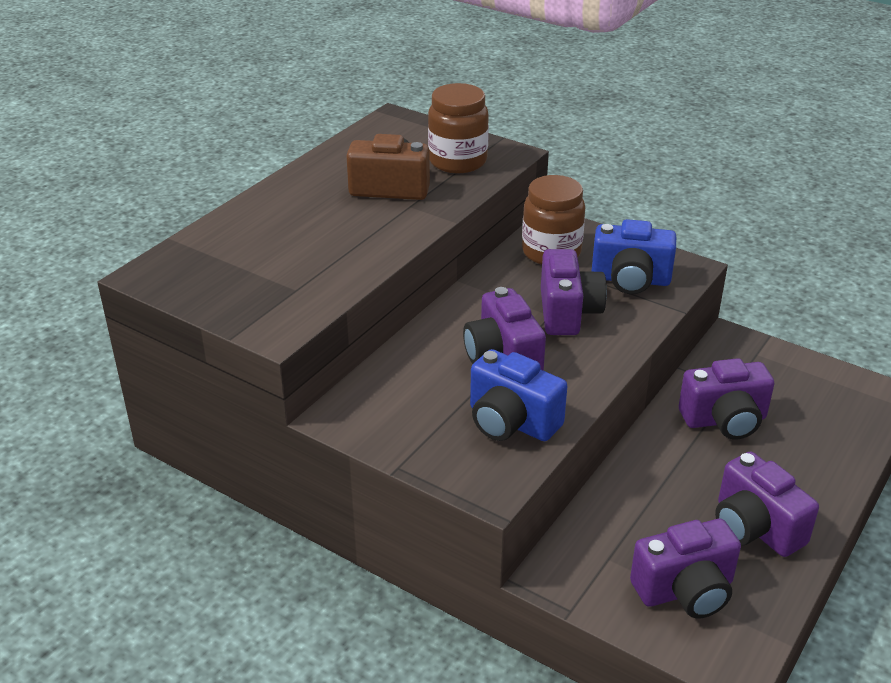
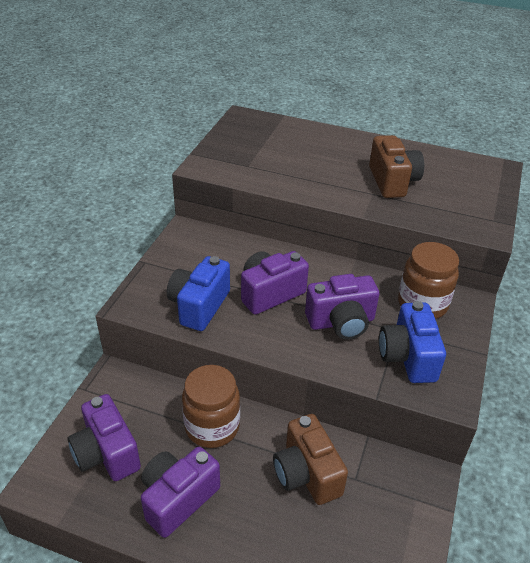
camera: 75 degrees right, 5 degrees up
brown jar [428,83,489,173] -> brown jar moved to [182,365,240,448]
purple camera [679,358,774,440] -> brown camera [273,414,348,505]

